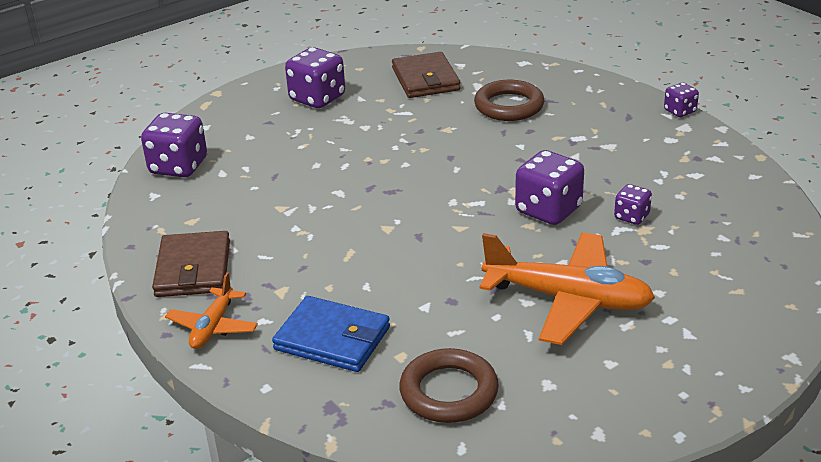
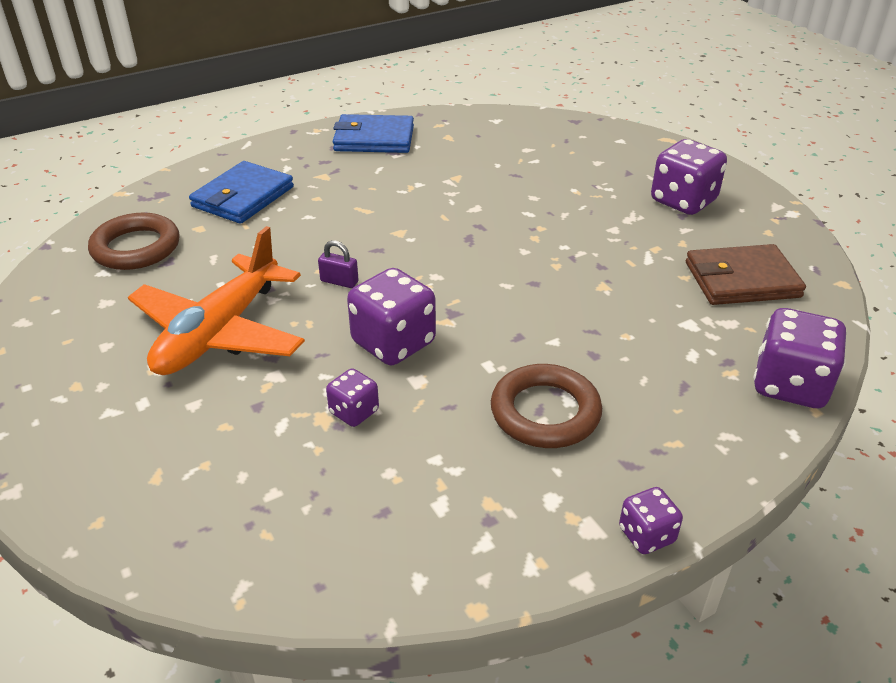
camera: 95 degrees right, 5 degrees up
purple dice [141,113,207,177] -> purple dice moved to [753,308,846,408]
brown wallet [152,231,230,297] -> blue wallet [333,114,414,153]
orange plane [165,272,258,349] -> none
brown ring [474,80,544,121] -> brown ring moved to [491,364,602,448]
none -> purple padlock [318,240,359,288]

